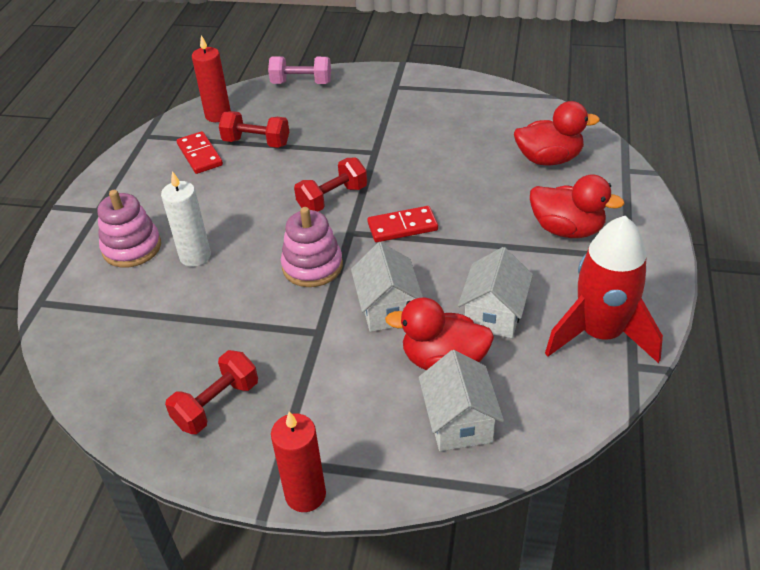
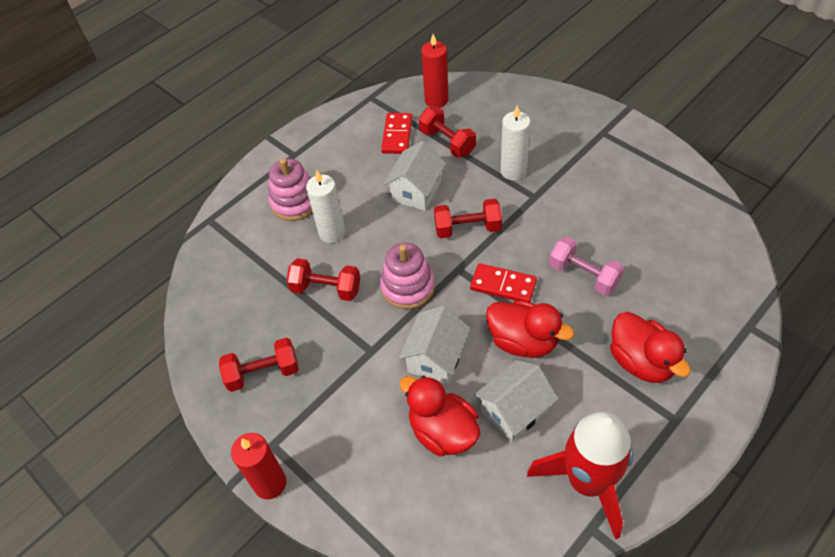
camera: 35 degrees right, 10 degrees up
pink dumbbell [268,56,331,84] -> pink dumbbell moved to [549,237,624,296]
white house [419,350,504,451] -> white house moved to [384,141,446,211]
red duck [514,101,600,165] -> red duck moved to [486,300,574,358]
none -> red dumbbell [286,258,360,301]
none -> white candle [500,105,530,180]

